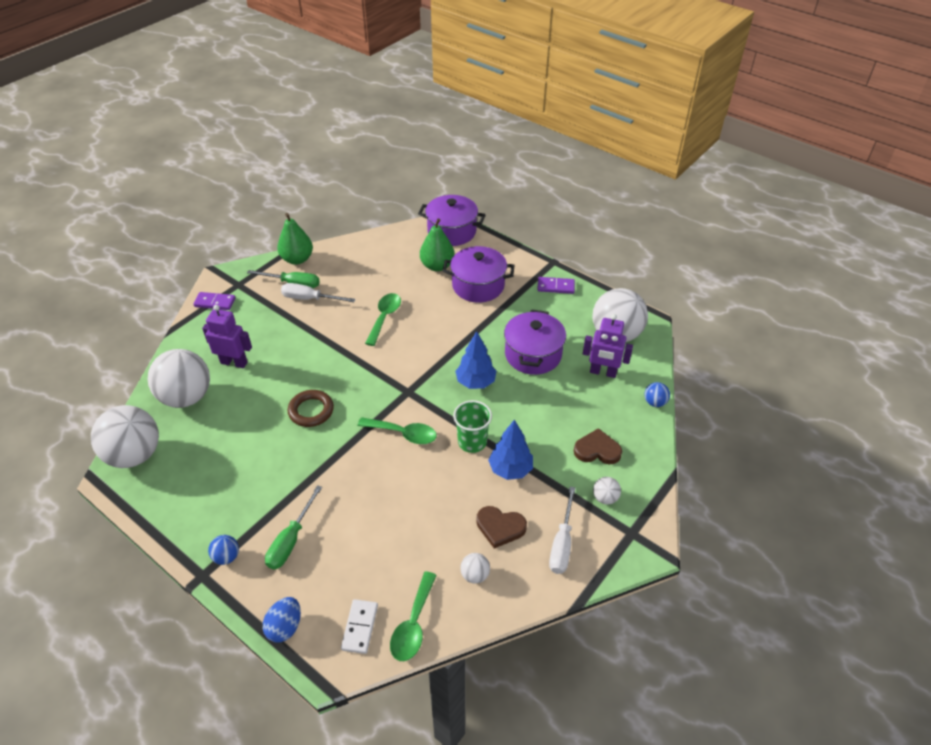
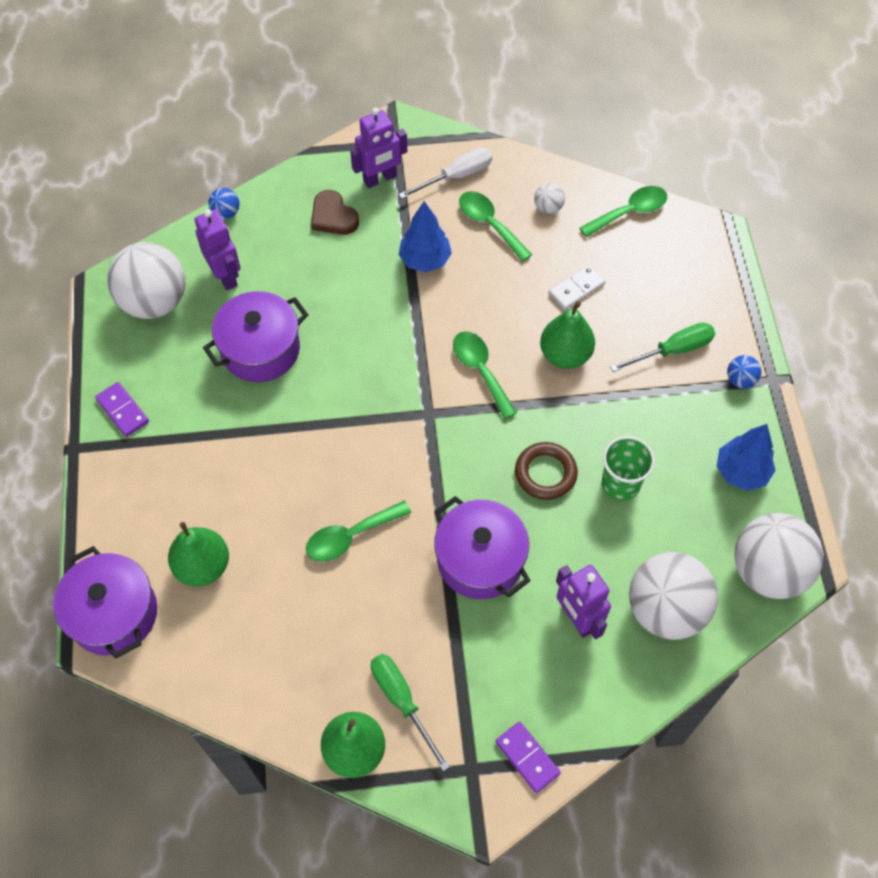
camera: 135 degrees left, 15 degrees up
blue egg [263,597,301,642] -> none
white screwdriver [281,283,356,302] -> none
white domino [341,599,378,654] -> white domino moved to [549,264,606,310]
purple pot [443,246,515,303] -> purple pot moved to [434,496,530,599]
green cup [453,400,492,453] -> green cup moved to [602,436,655,501]
blue tree [455,331,496,389] -> blue tree moved to [717,424,776,491]
brown heart [476,506,527,549] -> green spoon [459,191,532,262]
white ball [593,477,621,504] -> purple robot [350,107,407,188]
none -> green pear [540,301,595,369]

